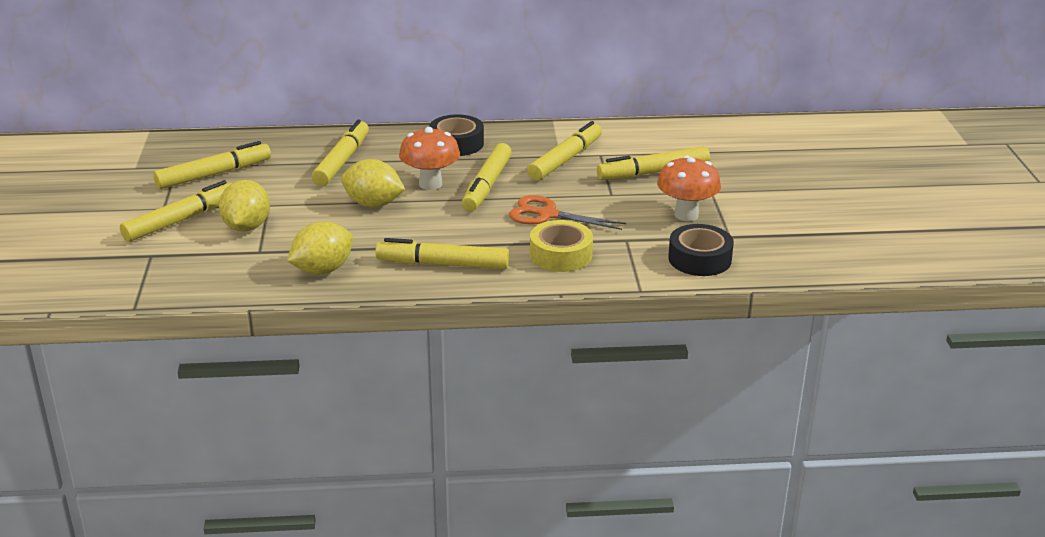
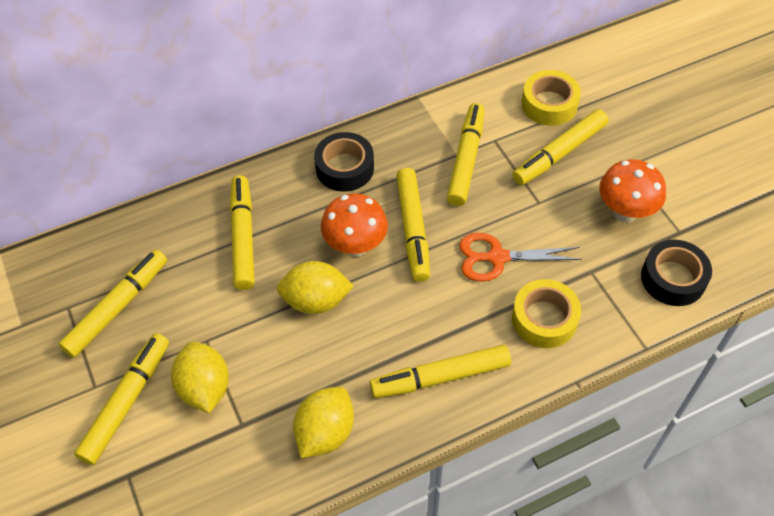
camera: 20 degrees left, 25 degrees up
none -> yellow tape [522,70,581,126]

